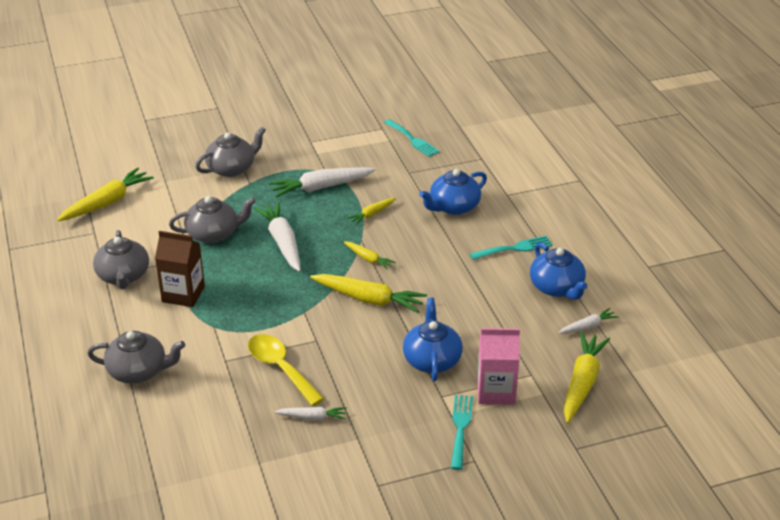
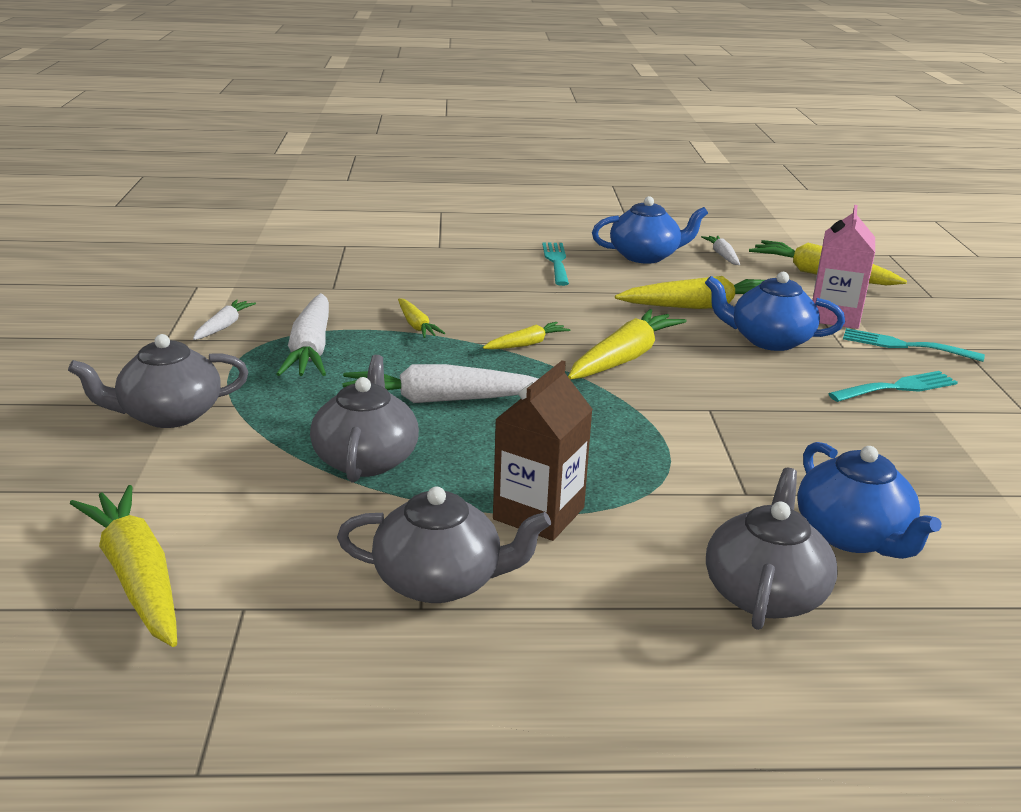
camera: 75 degrees left, 10 degrees down
grey teapot [195,127,266,177] -> grey teapot turned 90 degrees counterclockwise [68,334,248,428]
yellow spoon [248,334,324,406] -> none
white carrot [274,407,347,420] -> white carrot moved to [193,300,256,340]
turquoise fork [384,119,440,157] -> turquoise fork moved to [828,371,958,402]
blue teapot [419,169,487,215] -> blue teapot moved to [798,442,941,559]
none -> yellow carrot [615,276,764,309]

